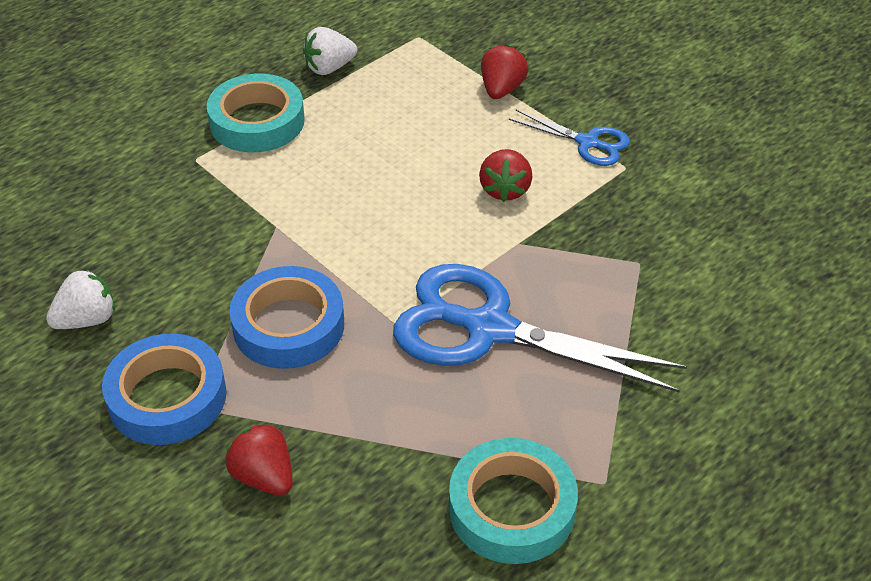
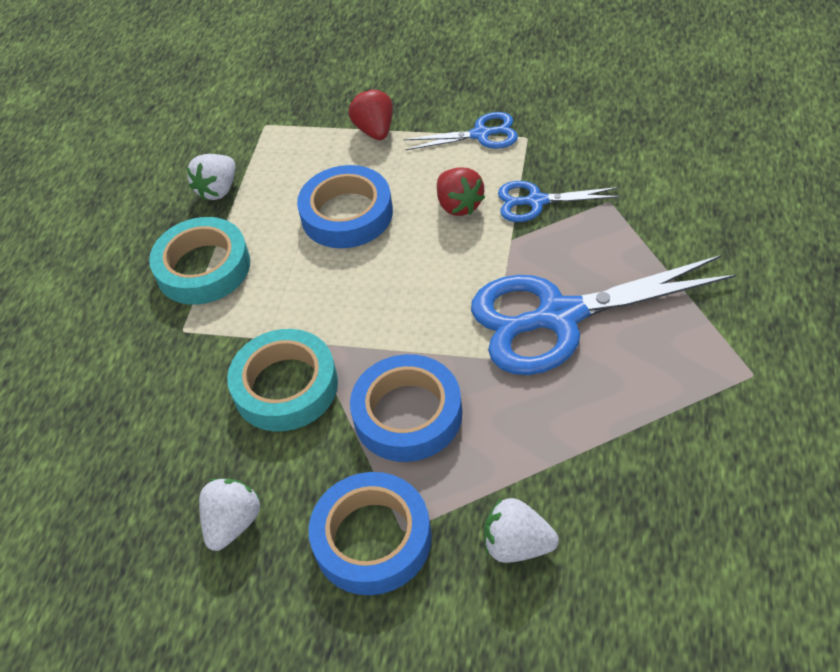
camera: 30 degrees left, 5 degrees up
red strawberry [225,422,293,496] -> white strawberry [484,498,559,563]
turquoise tape [449,438,578,564] -> turquoise tape moved to [227,329,338,432]
none -> blue tape [297,165,393,248]
none -> blue scissors [498,181,621,222]

